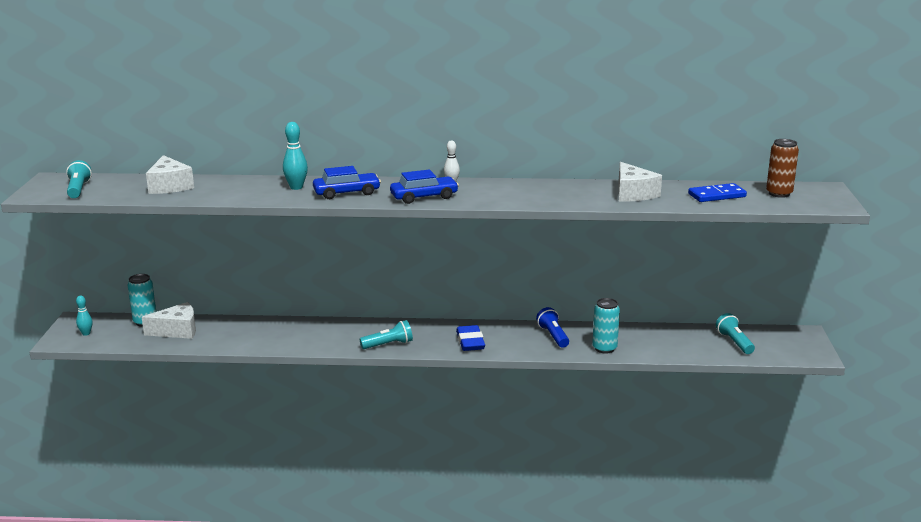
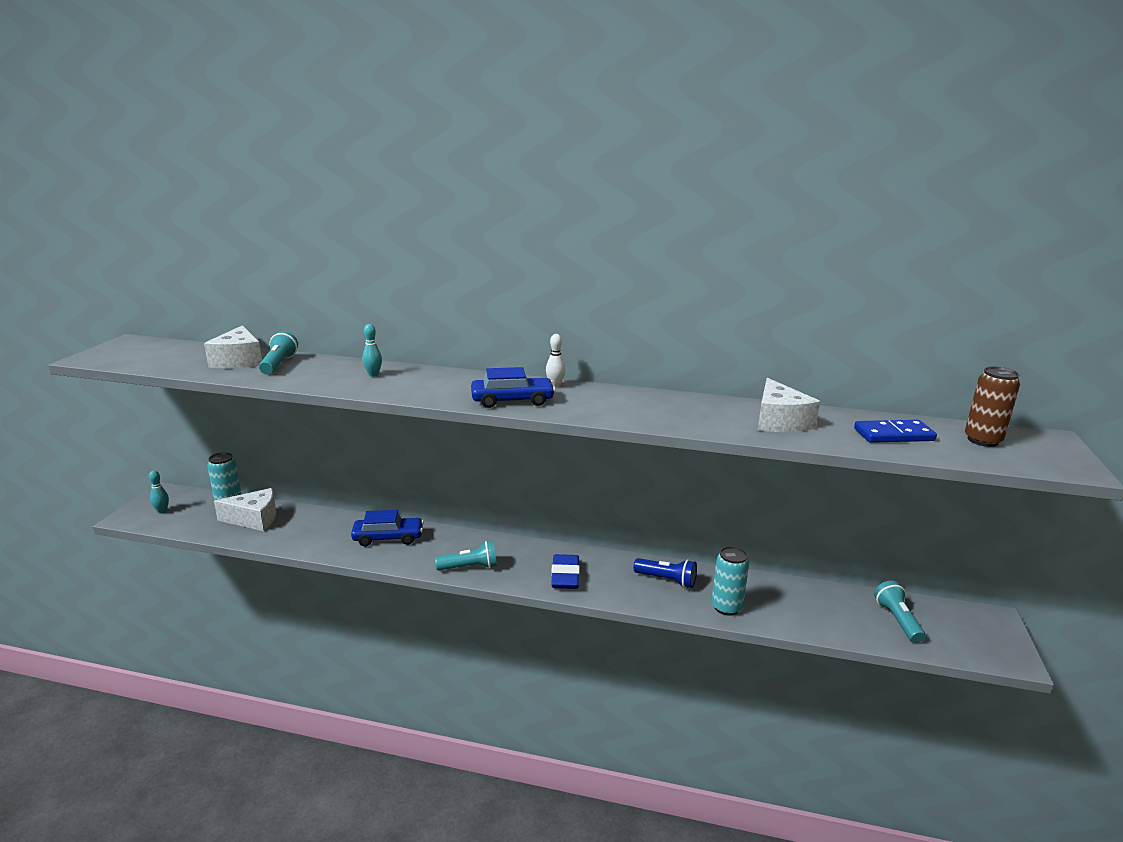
camera: 10 degrees right, 0 degrees up
turquoise flashlight [66,160,92,198] -> turquoise flashlight moved to [259,331,298,375]
turquoise bowling pin [283,122,308,190] -> turquoise bowling pin [362,324,382,377], size x0.66
blue car [313,166,381,199] -> blue car moved to [351,510,424,546]
blue flashlight [536,307,569,348] -> blue flashlight turned 120 degrees clockwise [633,558,697,588]

